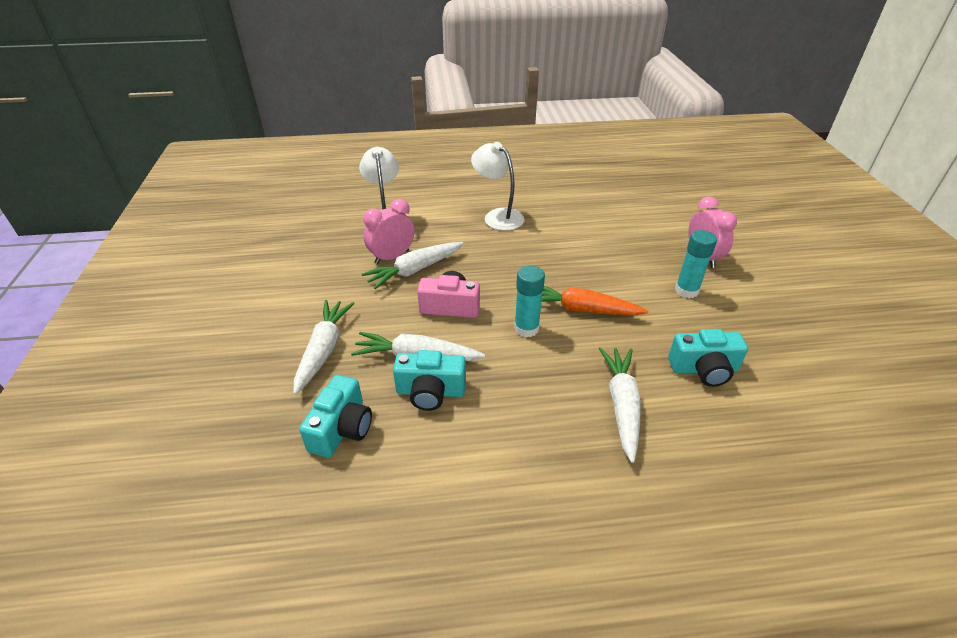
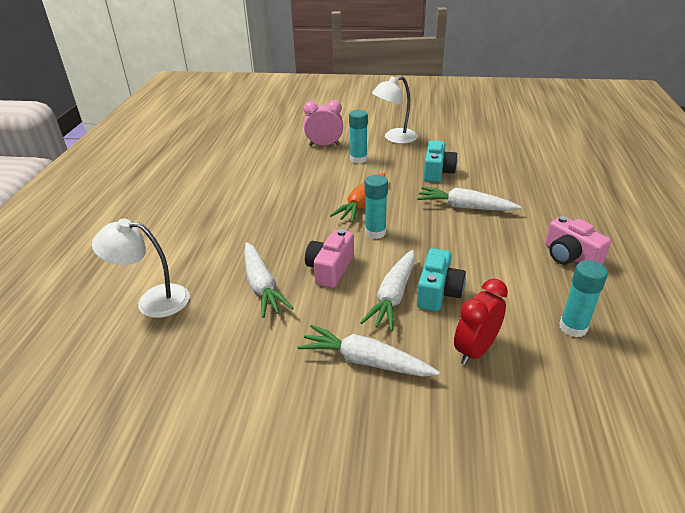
camera: 75 degrees left, 5 degrees down
turquoise camera [299,375,372,458] -> red clock [454,279,508,365]
pink clock [363,199,414,264] -> none
white lamp [471,142,525,231] -> white lamp moved to [372,76,418,144]
none -> pink camera [545,216,611,265]
none -> turquoise glue stick [559,260,608,337]

